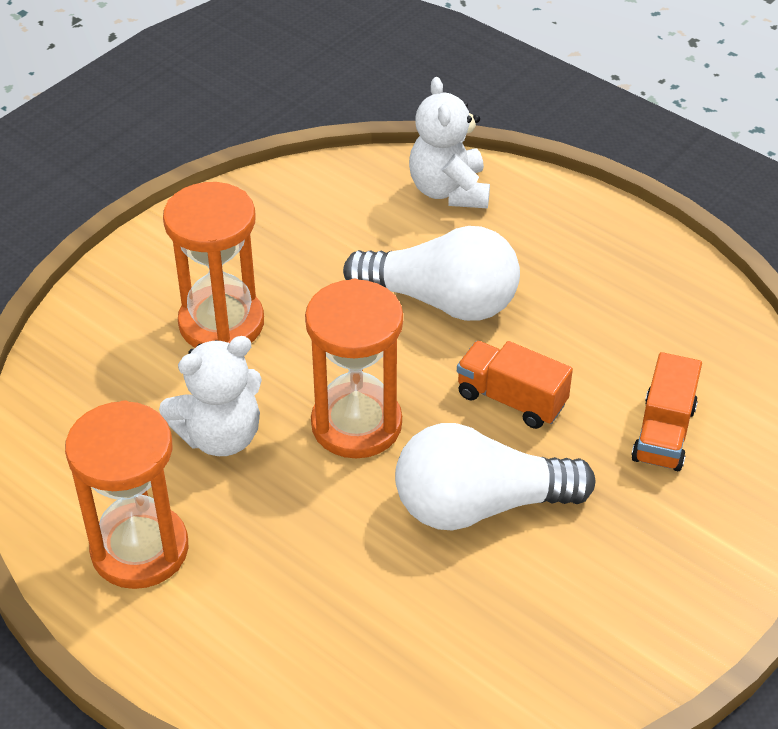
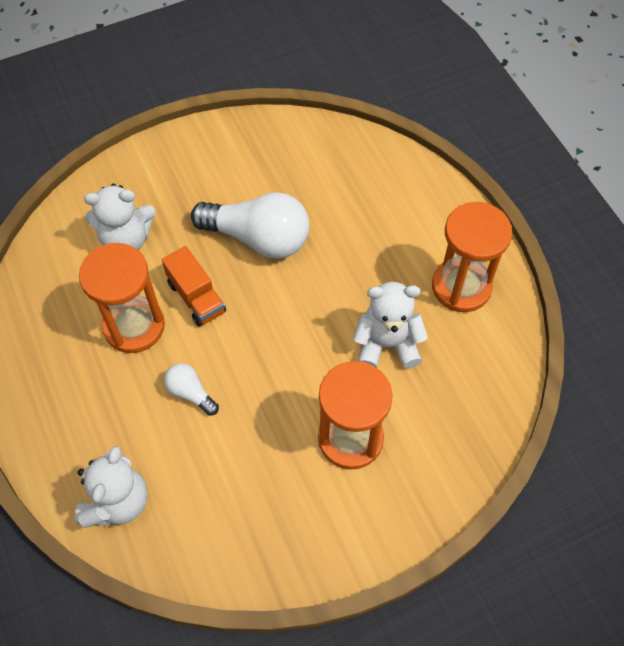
camera: 155 degrees left, 15 degrees up
orange hourglass [305,279,403,459] -> orange hourglass moved to [79,243,165,353]
white light bulb [343,226,520,321] -> white light bulb [164,363,219,416], size x0.48
orange truck [631,352,702,471] -> white teddy bear [84,184,156,250]

